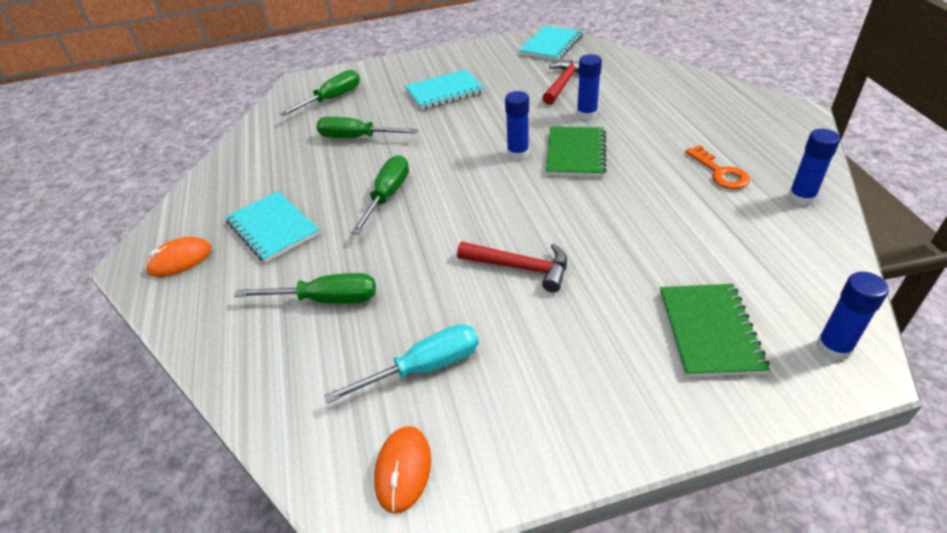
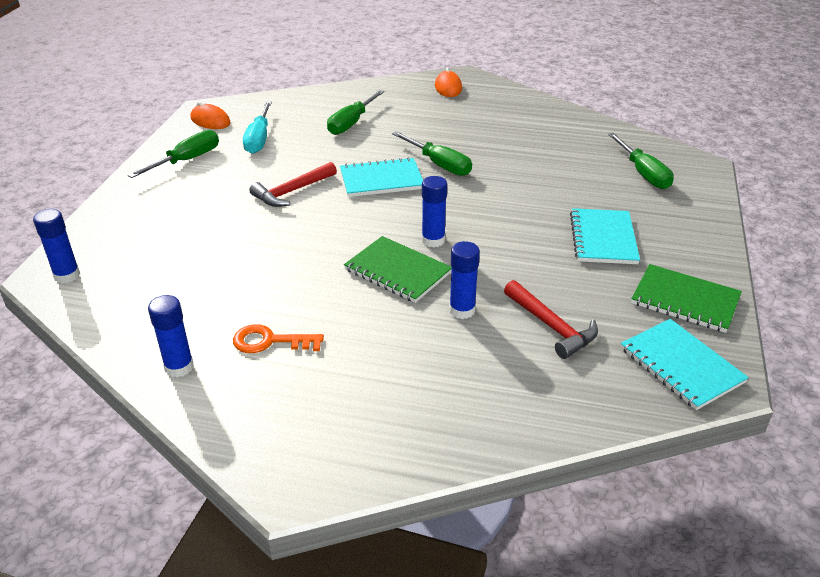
camera: 115 degrees right, 5 degrees down
turquoise notebook [225,191,320,263] -> turquoise notebook moved to [340,157,423,197]
green screwdriver [316,117,418,138] -> green screwdriver moved to [128,130,219,178]
green notebook [660,284,770,377] -> green notebook moved to [631,264,742,333]

